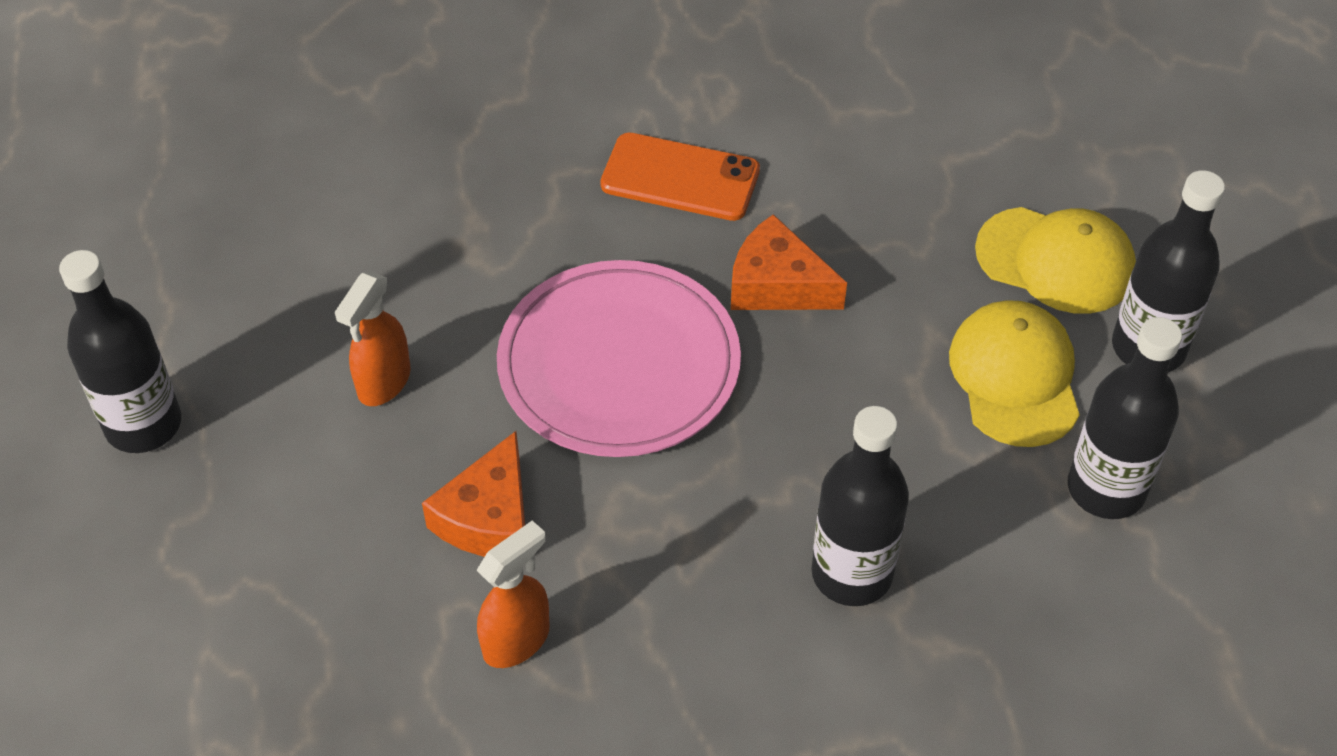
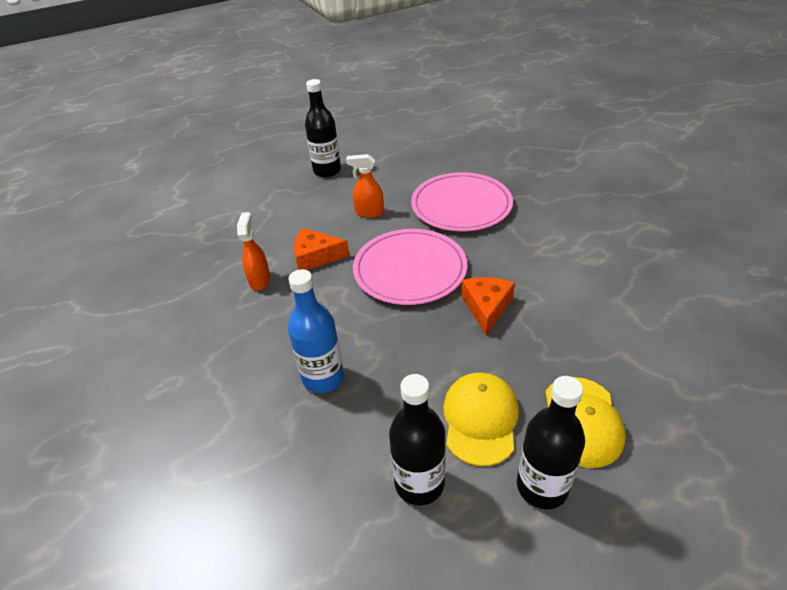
camera: 75 degrees right, 10 degrees down
orange spray bottle [476,520,550,668] -> orange spray bottle turned 120 degrees counterclockwise [237,212,270,291]
orange phone [600,132,760,221] -> none
black bottle [811,406,909,606] -> blue bottle [288,269,344,393]
yellow cap [949,300,1080,447] -> yellow cap turned 60 degrees counterclockwise [443,373,519,466]
none -> pink plate [411,172,513,231]

